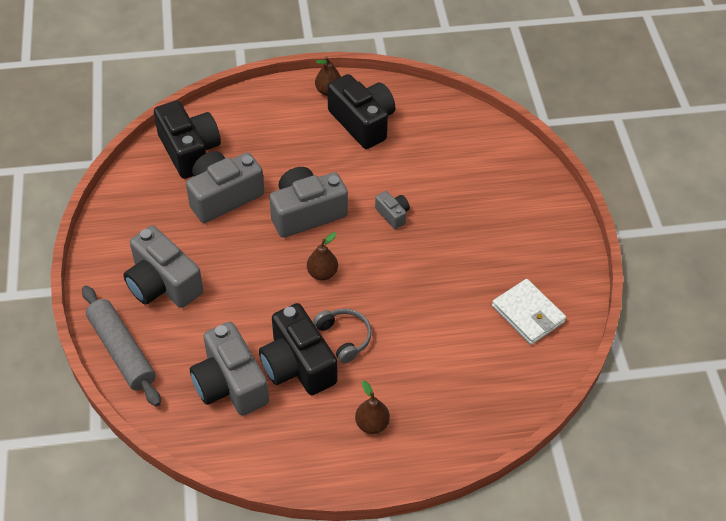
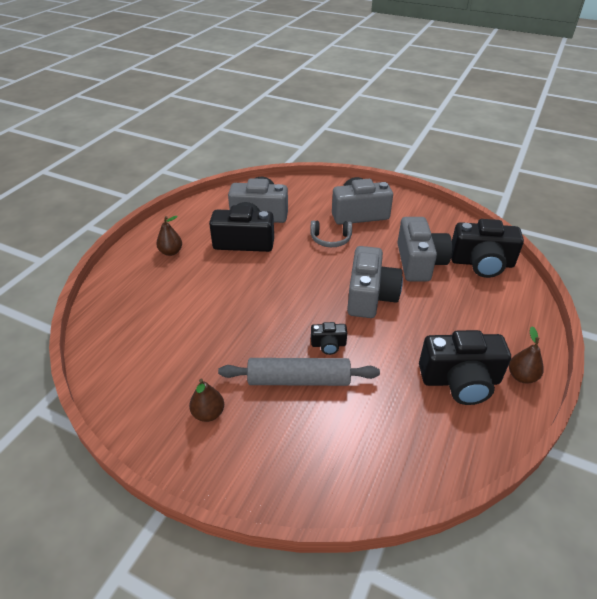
camera: 125 degrees right, 10 degrees down
grey rolling pin [82,285,161,407] -> grey rolling pin moved to [218,358,380,386]
brown pear [307,232,338,280] -> brown pear moved to [189,379,224,422]
grey headphones [313,308,372,363] -> grey headphones moved to [310,220,352,247]
grey camera [375,191,410,229] -> black camera [311,322,347,355]
white wallet [492,279,566,345] -> none

